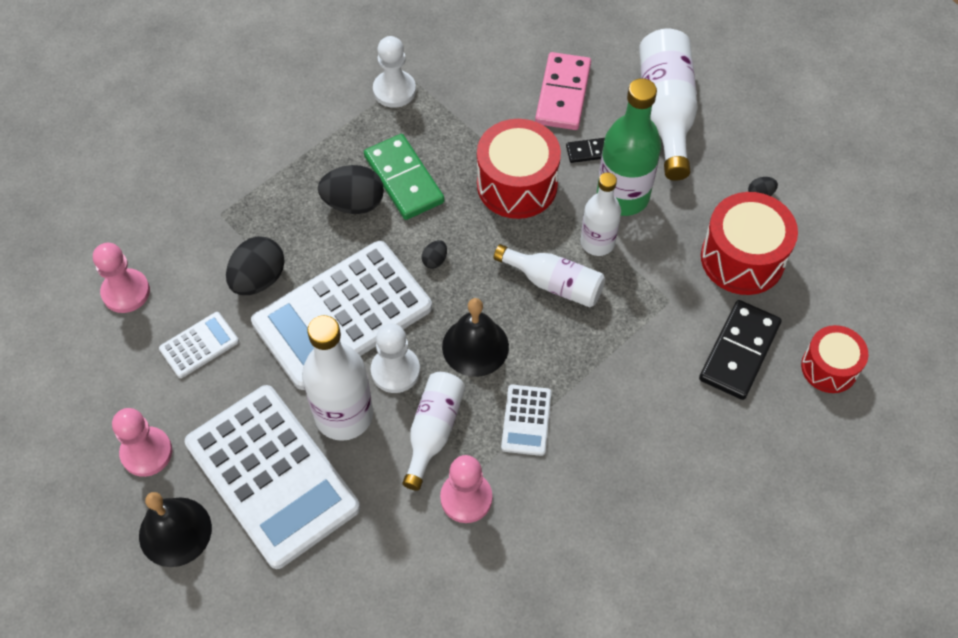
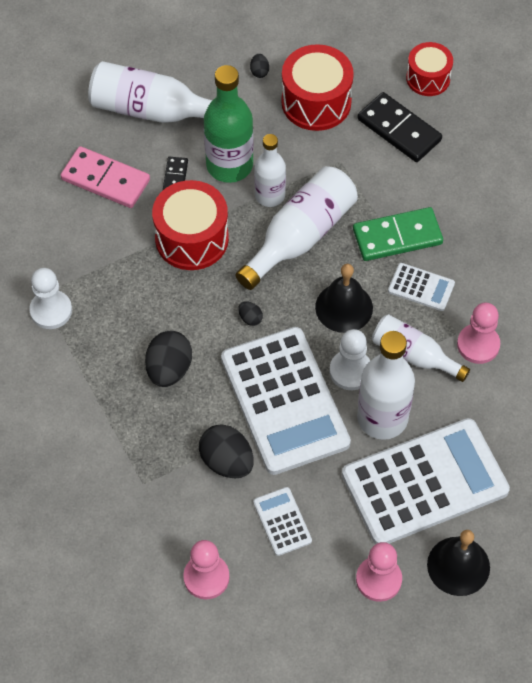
camera: 75 degrees left, 0 degrees up
green domino [364,134,445,220] -> green domino moved to [353,207,443,261]
white bottle [494,244,605,307] -> white bottle [235,166,358,290], size x1.56

